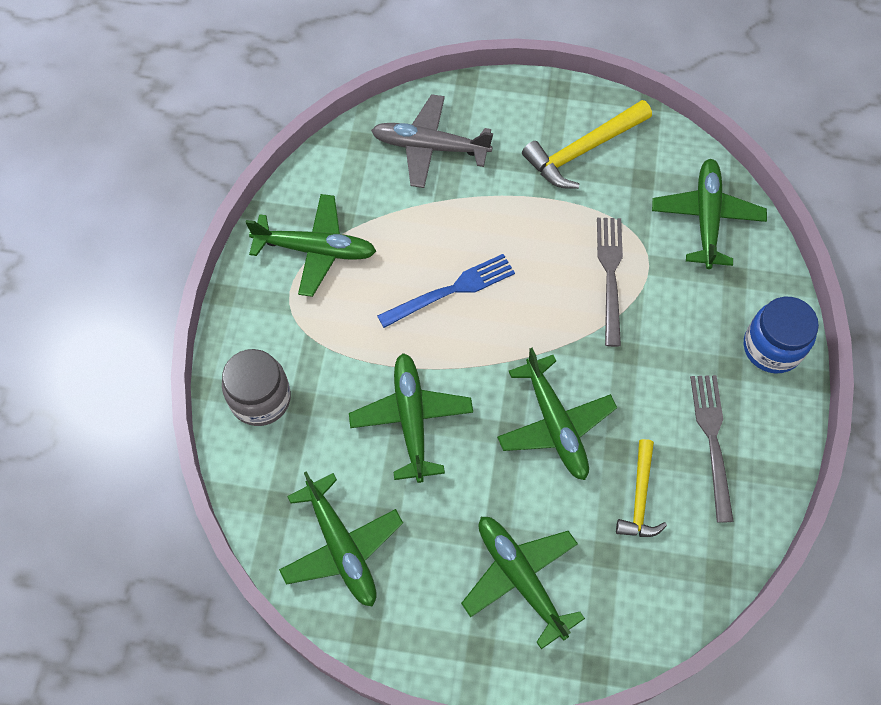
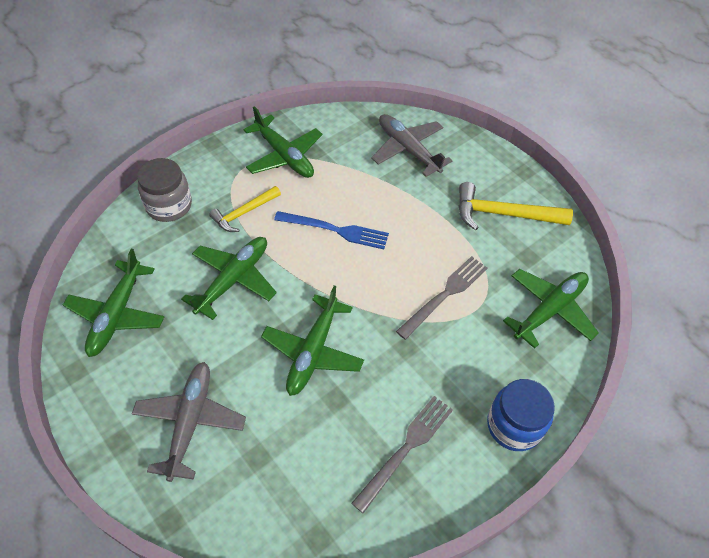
camera: 40 degrees right, 10 degrees down
green plane [461,517,585,649] -> grey plane [132,362,246,482]
yellow hammer [616,439,667,537] -> yellow hammer moved to [209,186,281,232]

